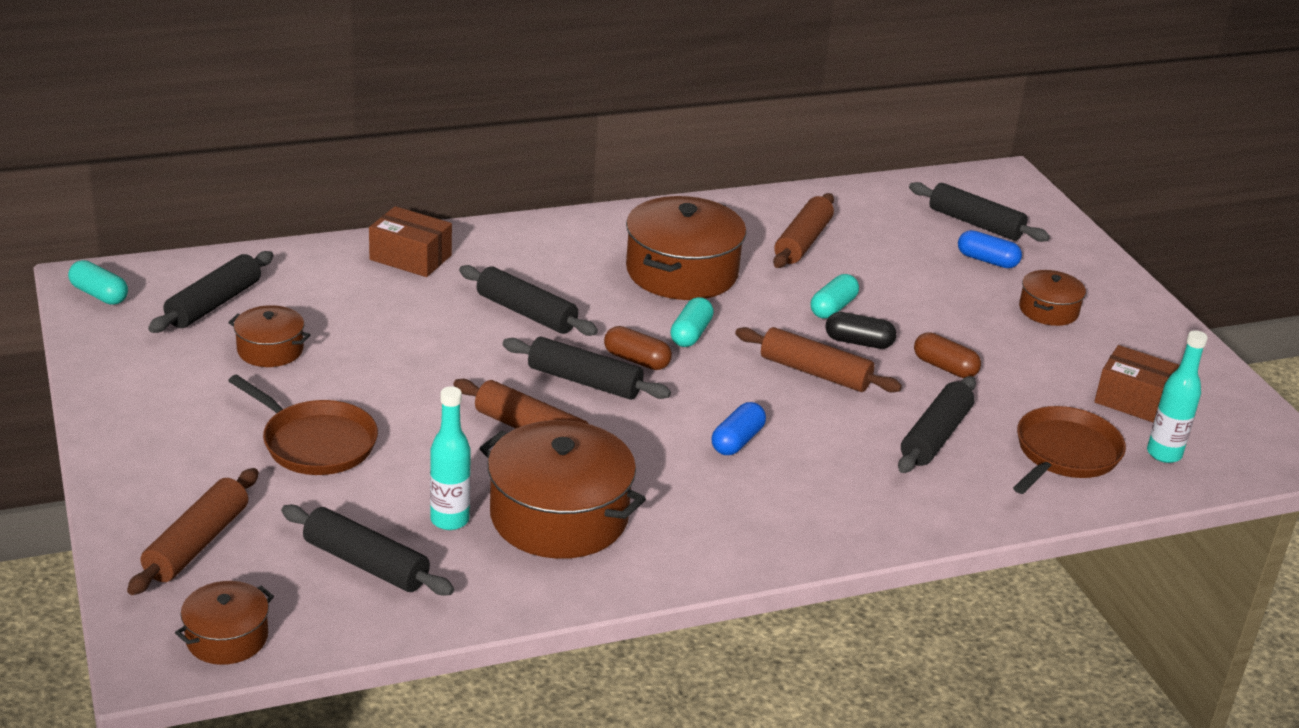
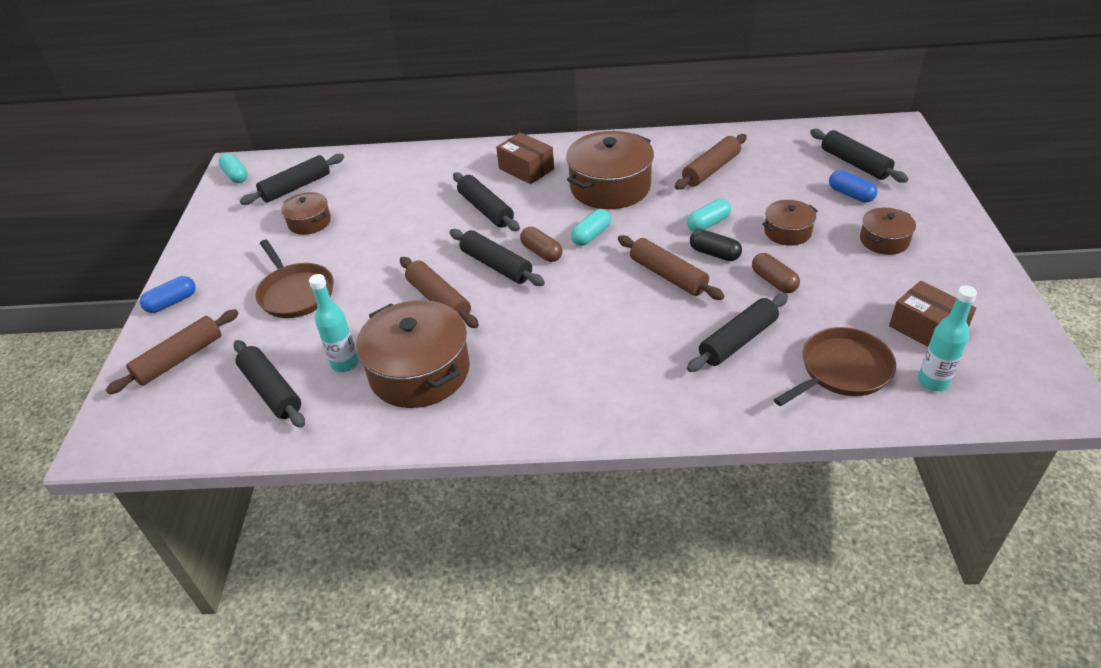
camera: 25 degrees right, 10 degrees up
brown pot [175,581,274,665] -> brown pot moved to [762,200,818,246]
brown box [369,206,452,277] -> brown box moved to [496,132,554,184]
blue capsule [712,402,766,455] -> blue capsule moved to [140,276,196,313]

